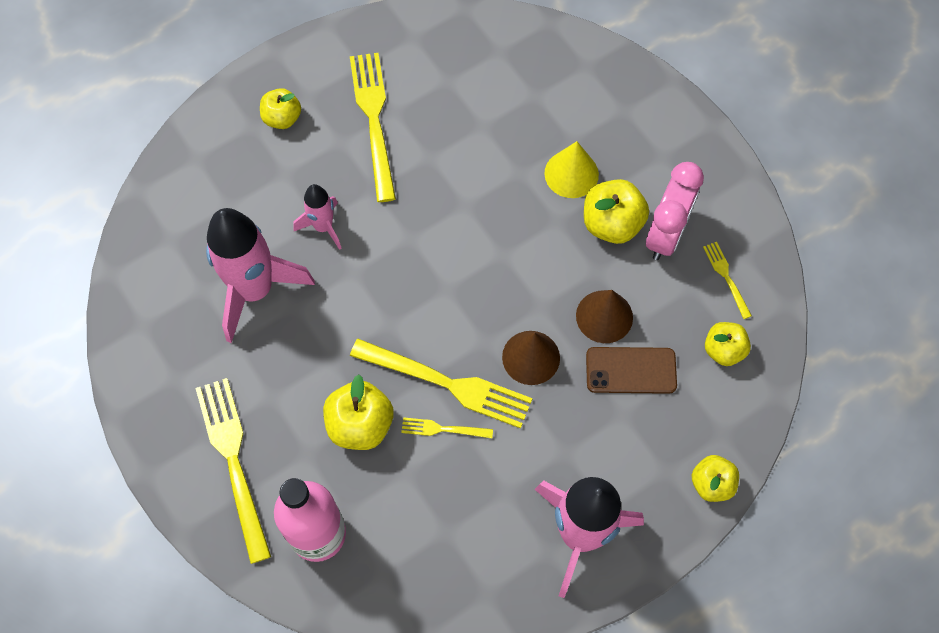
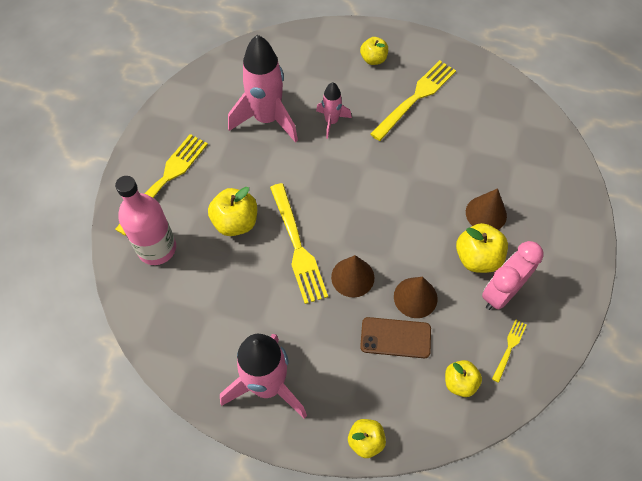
camera: 50 degrees right, 5 degrees down
yellow fork [401,417,493,438] -> none
yellow cone [544,141,599,198] -> brown cone [466,188,507,230]
brown phone [586,347,677,394] -> brown phone turned 45 degrees counterclockwise [360,317,431,358]
pink clock [646,162,704,260] -> pink clock turned 150 degrees clockwise [482,241,544,310]

